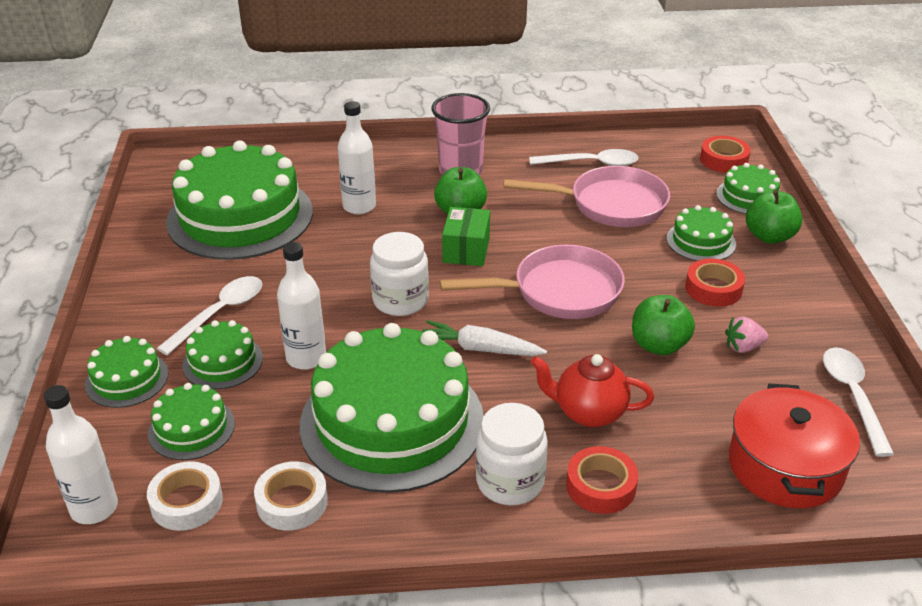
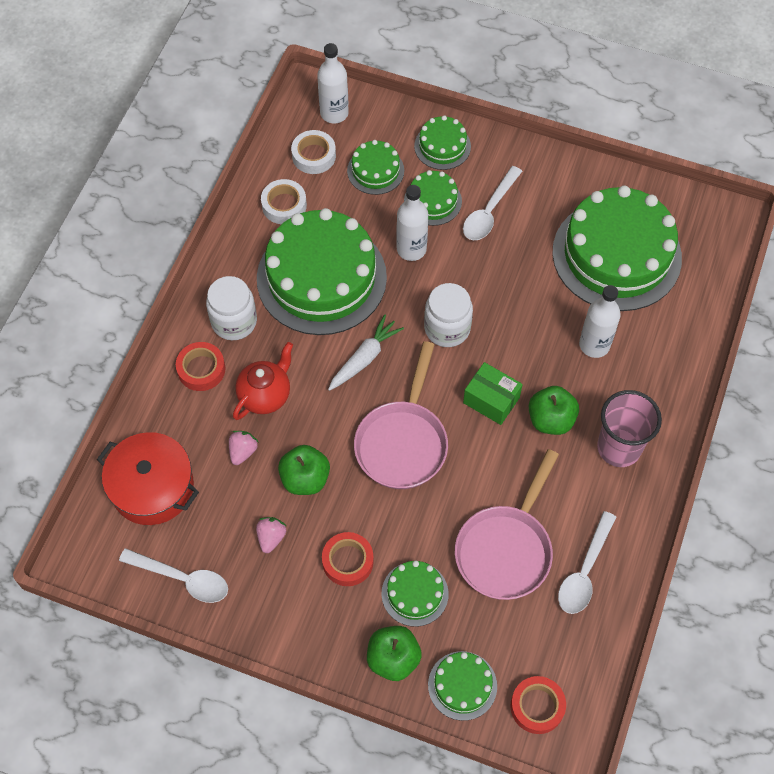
camera: 115 degrees right, 25 degrees up
white spoon [156,276,262,355] -> white spoon turned 60 degrees clockwise [463,166,522,240]
none -> pink strawberry [229,431,258,465]

